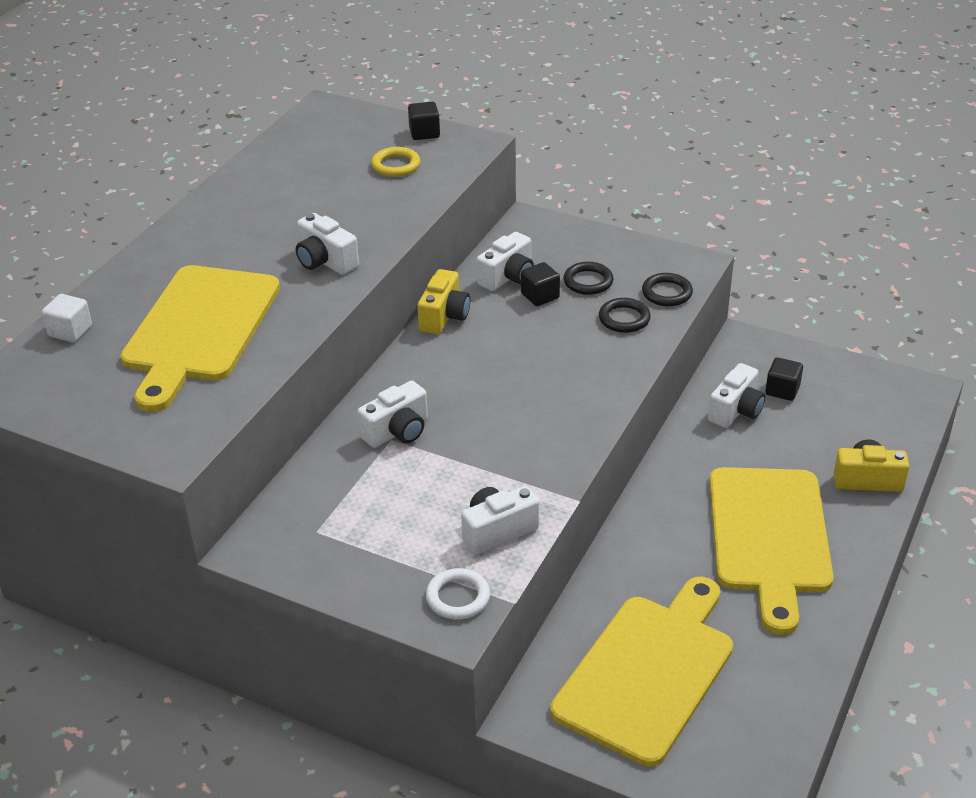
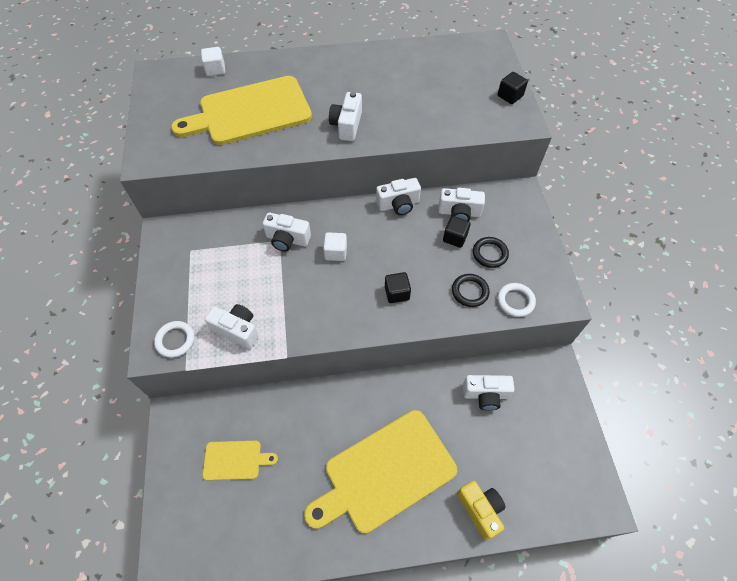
camera: 55 degrees right, 20 degrees up
yellow ring [371,147,420,177] -> none
yellow camera [417,269,470,334] -> white camera [376,178,421,215]
yellow cutting board [551,577,733,767] -> yellow cutting board [203,441,278,481], size x0.48
black ring [642,273,693,306] -> white ring [498,283,536,317]
black cube [765,357,803,401] -> black cube moved to [385,272,411,303]
none -> white cube [323,232,347,261]

